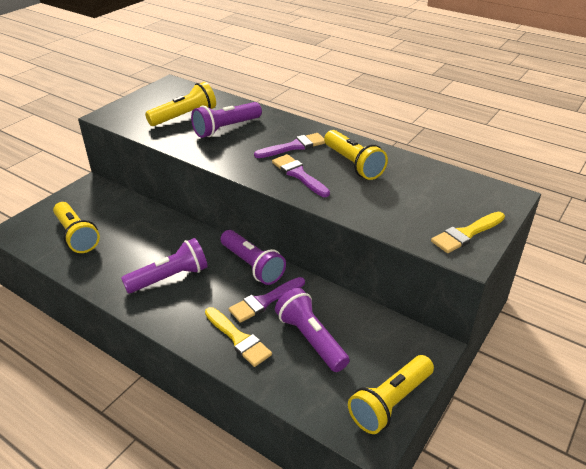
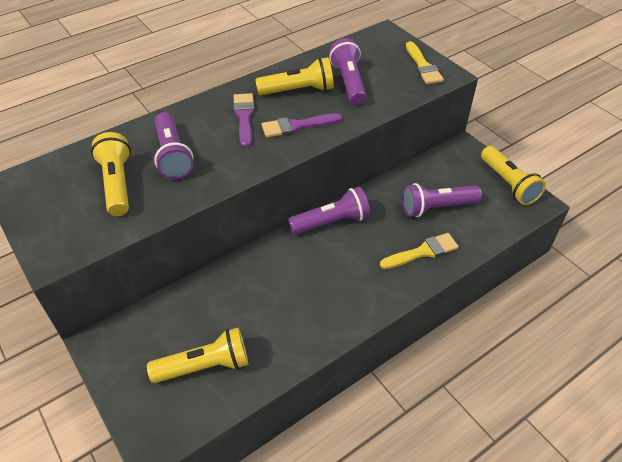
camera: 70 degrees left, 10 degrees up
purple flashlight [121,238,208,293] -> purple flashlight moved to [329,38,367,105]
purple brush [229,277,305,323] -> none

